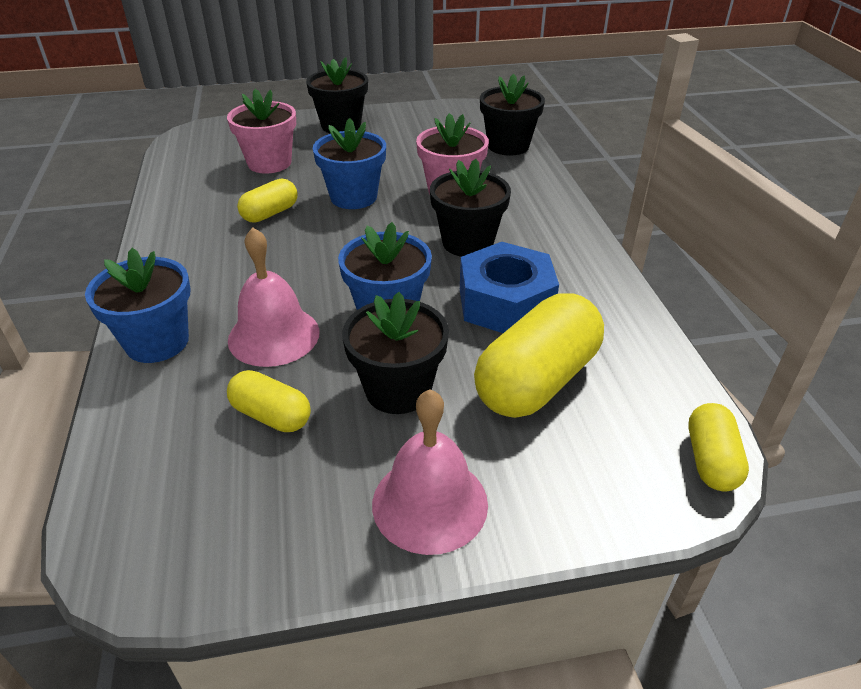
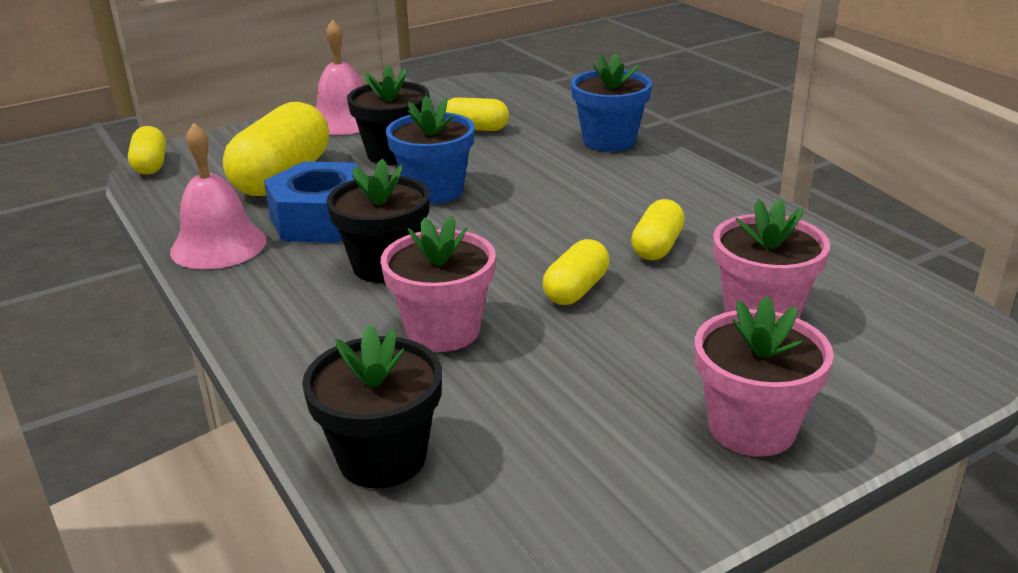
camera: 160 degrees right, 10 degrees down
pink bell [228,227,320,367] -> pink bell moved to [170,123,267,269]
black flower pot [306,57,368,134] -> pink flower pot [695,296,834,457]
blue flower pot [313,118,386,209] -> yellow capsule [543,239,609,305]

